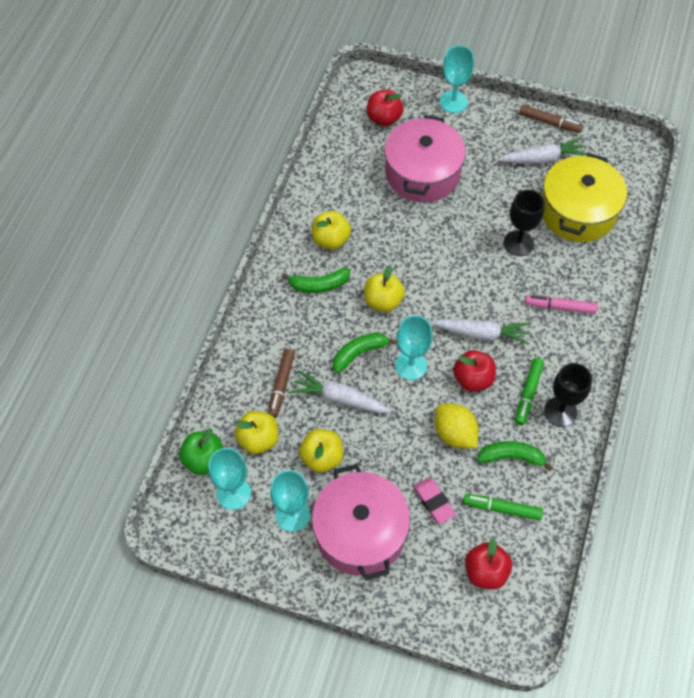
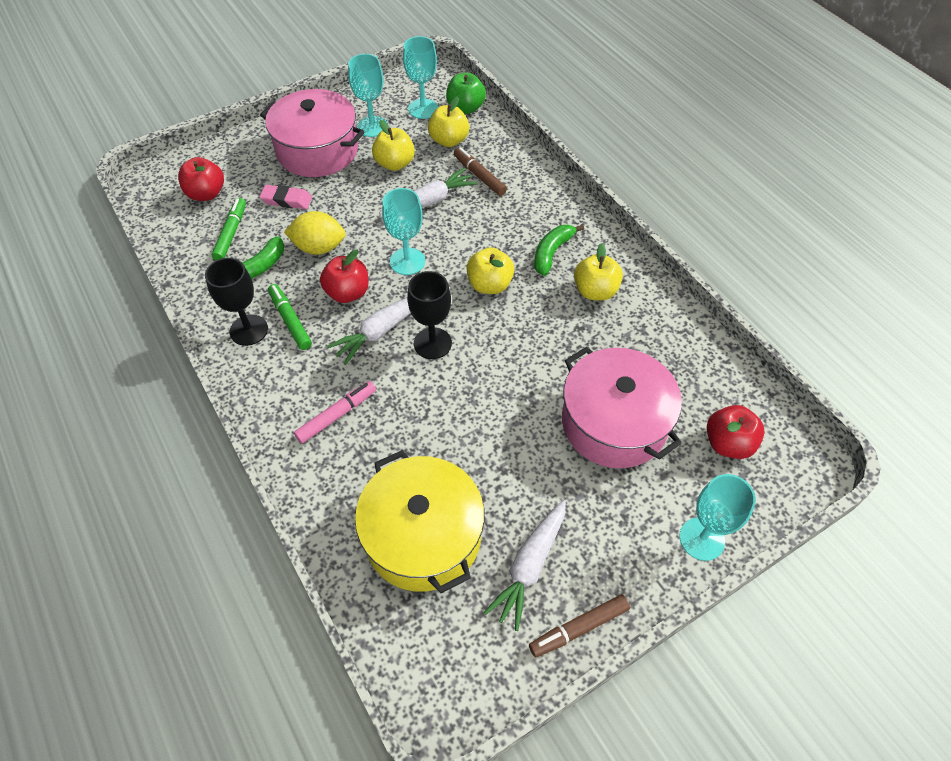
camera: 130 degrees right, 5 degrees down
green banana [333,333,397,373] -> none
green marker [463,494,543,521] -> green marker turned 45 degrees counterclockwise [211,198,246,260]
black goblet [504,190,545,256] -> black goblet moved to [407,271,452,359]

